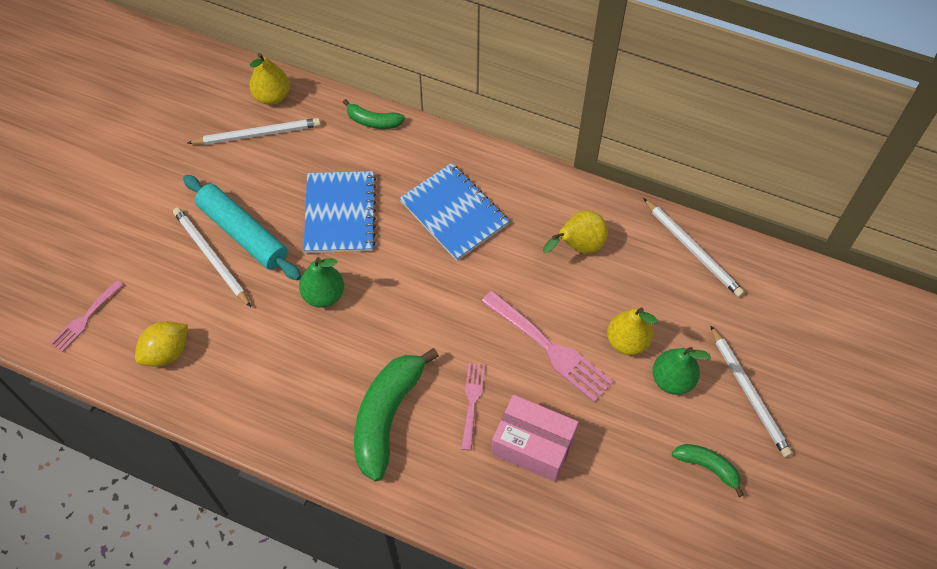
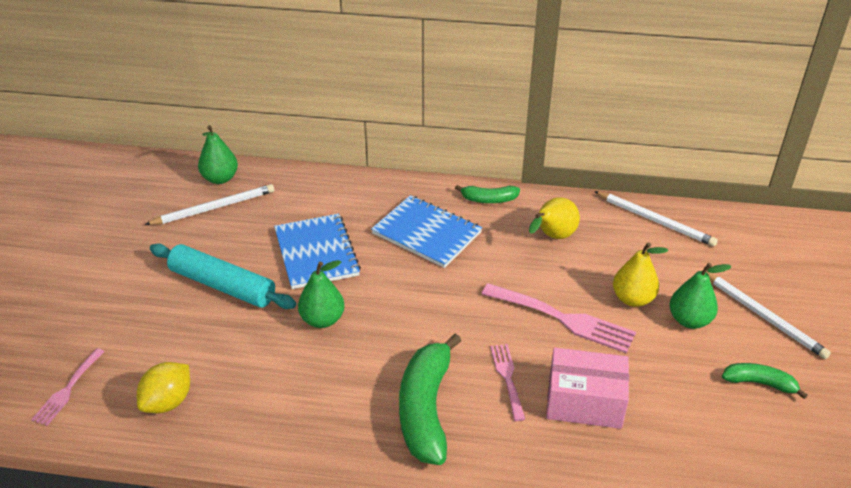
camera: 15 degrees left, 20 degrees down
white pencil [173,207,251,307] -> none
yellow pear [249,53,290,105] -> green pear [198,125,238,184]
green banana [343,99,405,129] -> green banana moved to [455,185,520,203]

